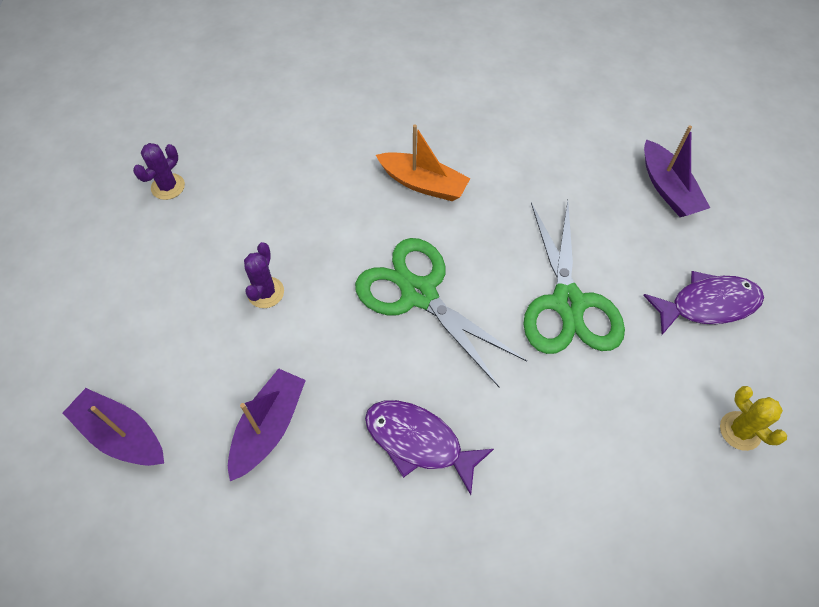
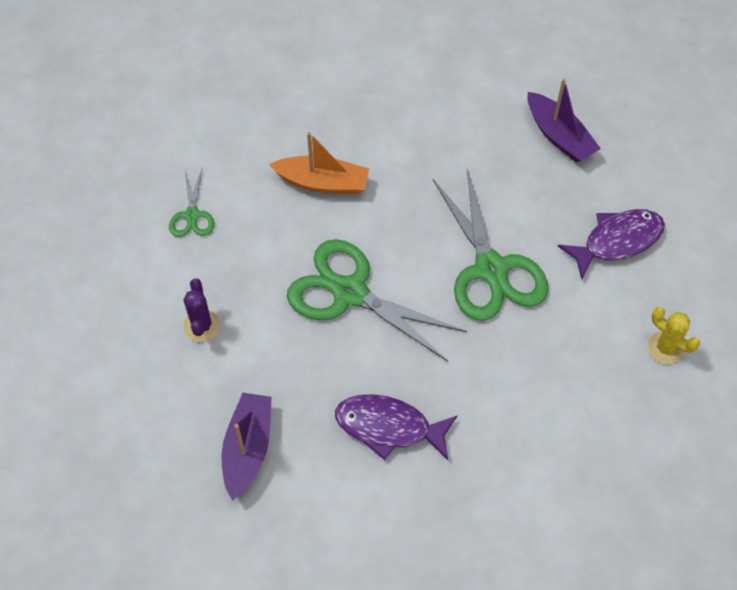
camera: 15 degrees left, 0 degrees up
purple boat [63,388,164,466] -> none
purple cactus [133,143,185,200] -> none
none -> green scissors [169,169,214,237]

